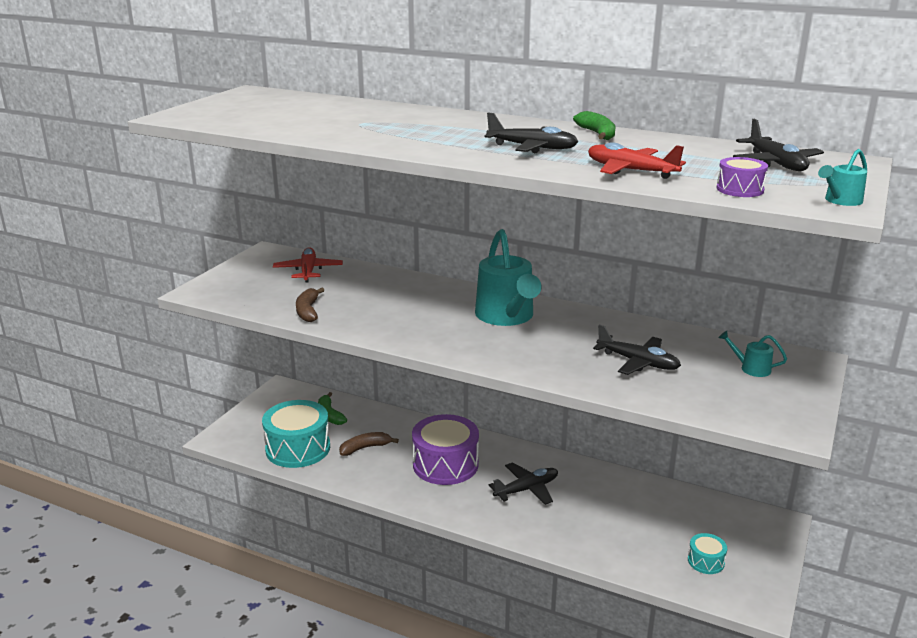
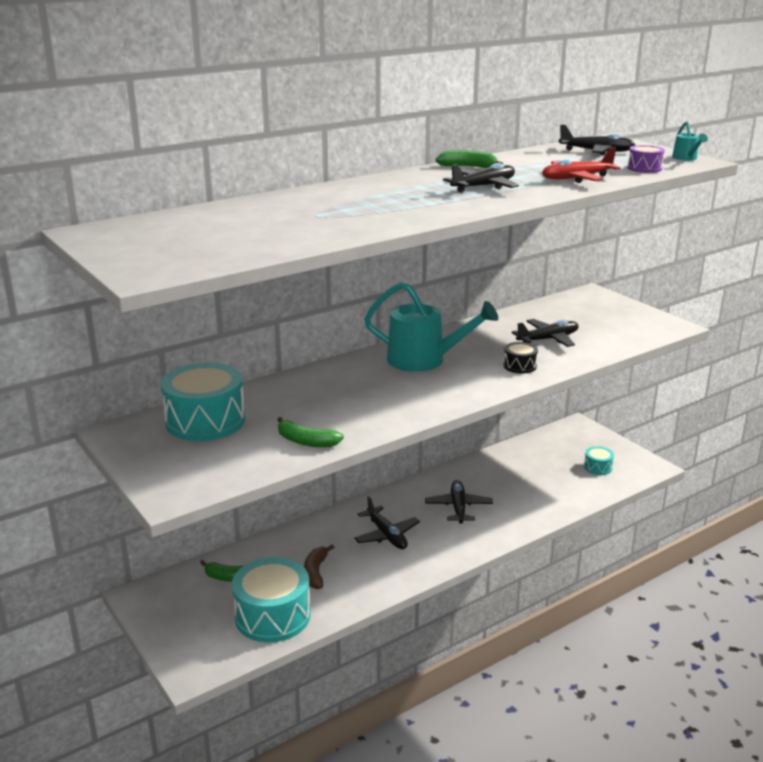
camera: 60 degrees left, 0 degrees up
red plane [273,247,343,283] -> turquoise drum [160,362,245,441]
brown banana [296,288,324,322] -> green banana [277,417,344,447]
purple drum [412,414,479,485] -> black plane [354,496,420,549]
turquoise watering can [719,331,787,377] -> none
none -> black drum [503,342,538,374]

